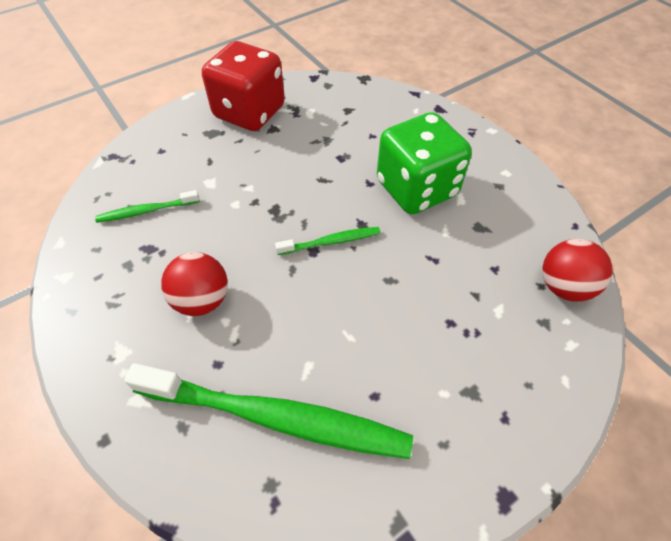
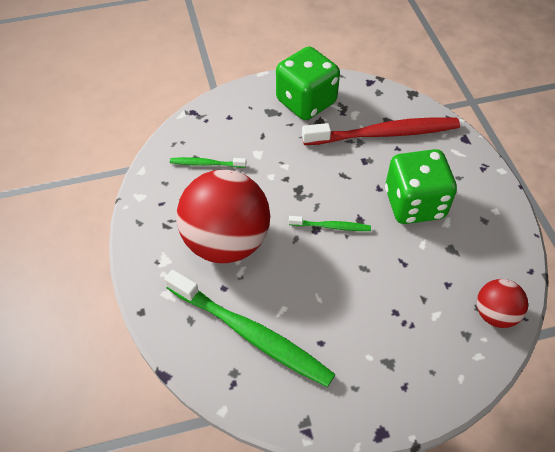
camera: 20 degrees right, 0 degrees up
red ball [161,252,228,316] -> red ball [176,170,270,263], size x2.01
red dice [202,41,285,131] -> green dice [276,46,340,120]
none -> red toothbrush [302,117,460,145]

